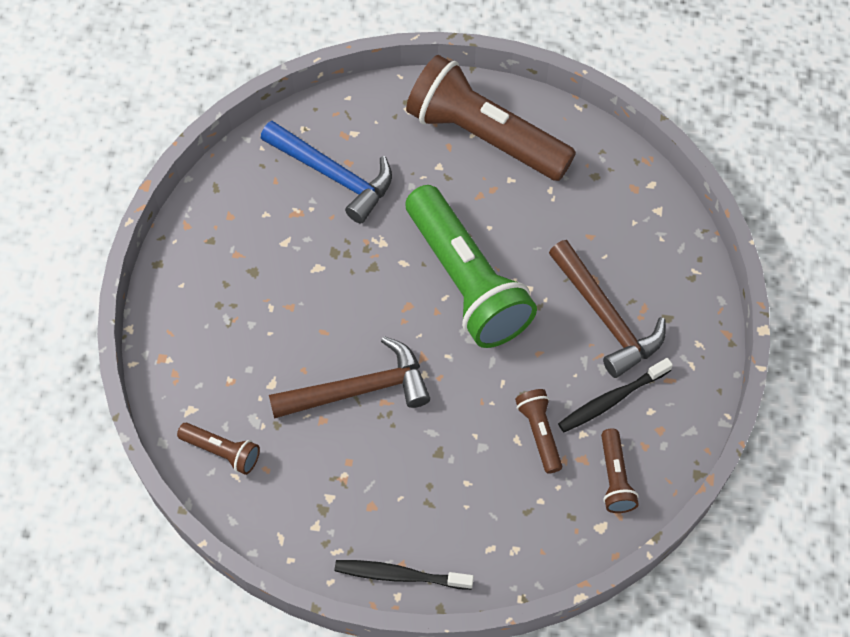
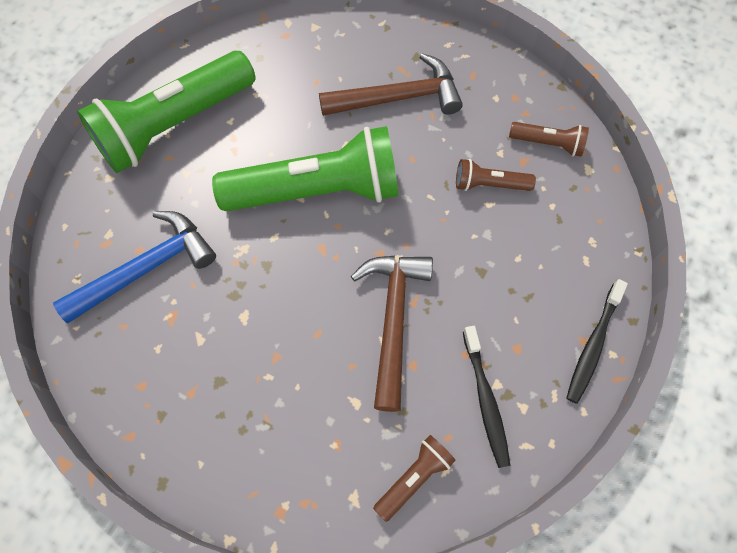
camera: 70 degrees left, 5 degrees up
brown flashlight [406,55,576,181] -> green flashlight [77,51,256,173]
black toothbrush [558,358,673,432] -> black toothbrush moved to [463,326,510,468]

